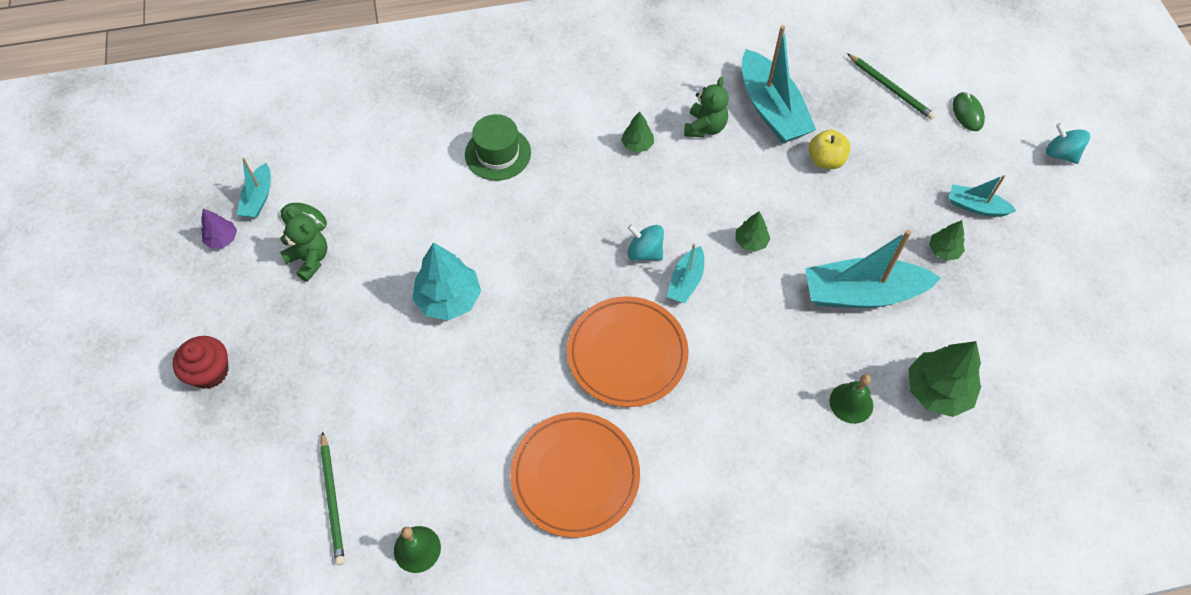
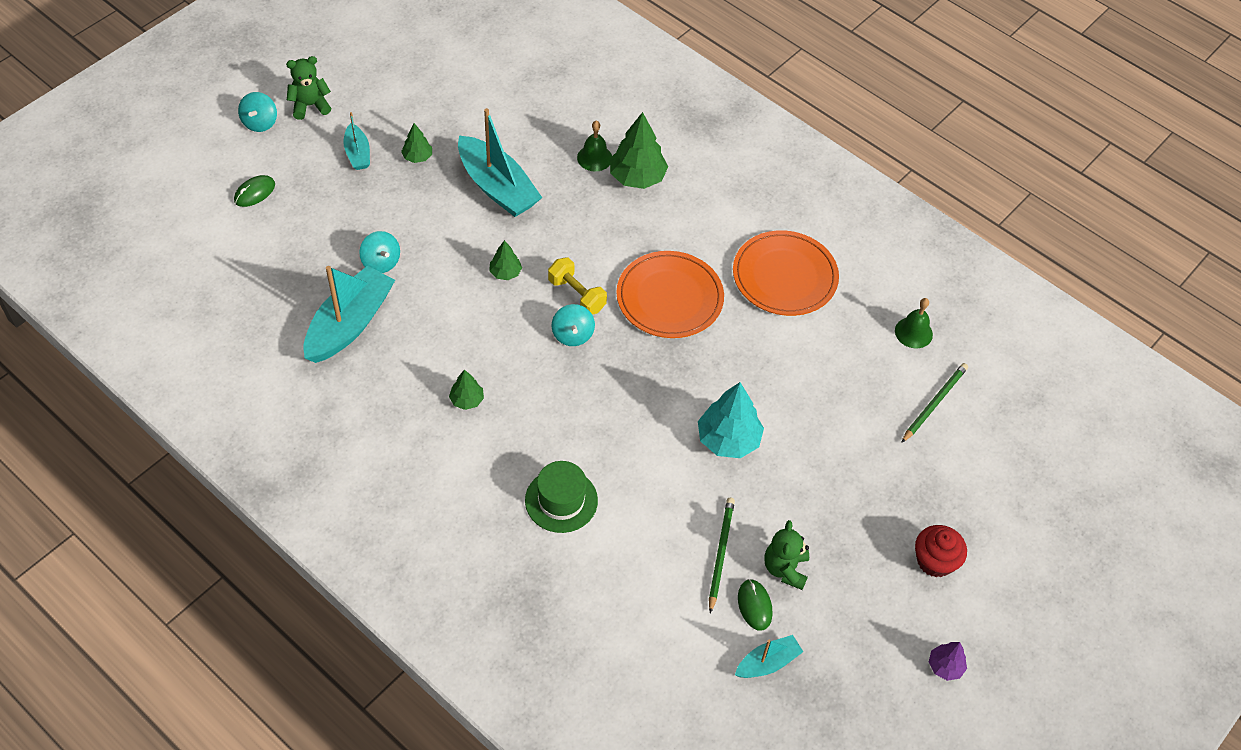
camera: 130 degrees left, 5 degrees down
purple tree [201,209,237,249] -> purple tree moved to [929,642,967,681]
turquoise boat [667,244,704,304] -> yellow dumbbell [548,257,607,315]
green teddy bear [684,77,729,138] -> green teddy bear moved to [286,56,331,120]
yellow apple [809,130,851,169] -> turquoise spinning top [359,231,400,273]
green pencil [847,53,936,120] -> green pencil moved to [709,498,735,613]
green tree [909,341,981,417] -> green tree moved to [610,112,668,189]

